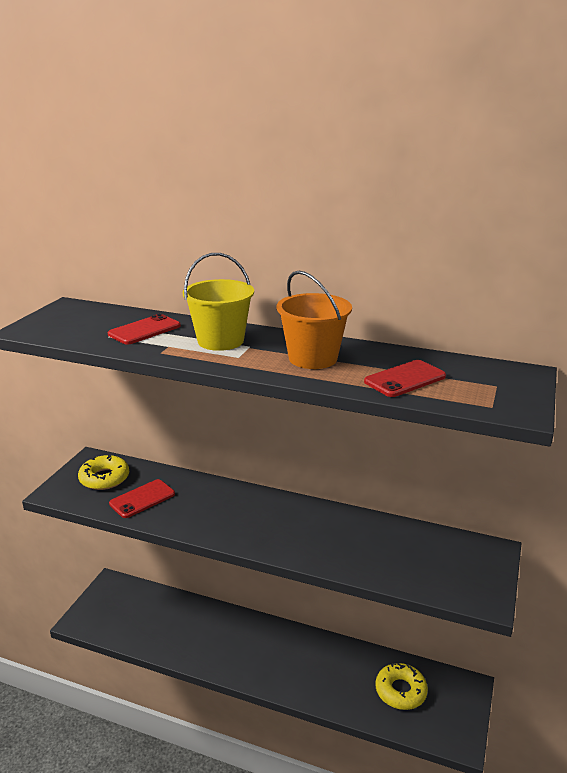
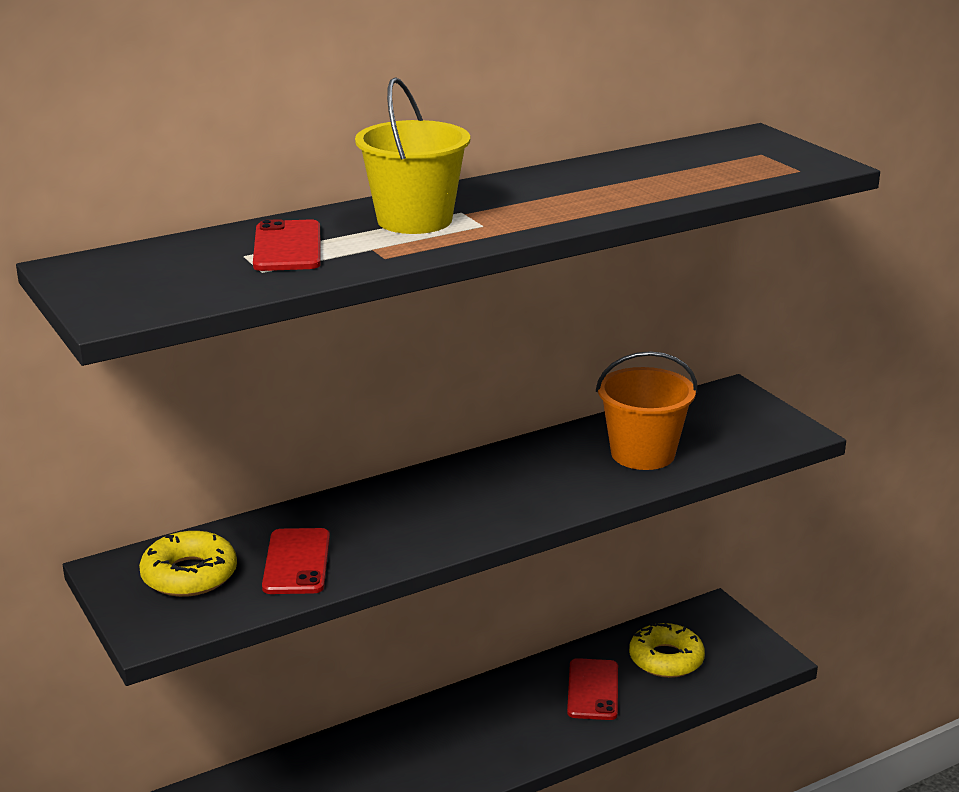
camera: 50 degrees left, 0 degrees up
orange bucket [277,271,352,369] -> orange bucket moved to [596,351,697,470]
red phone [364,360,446,397] -> red phone moved to [567,658,618,720]

